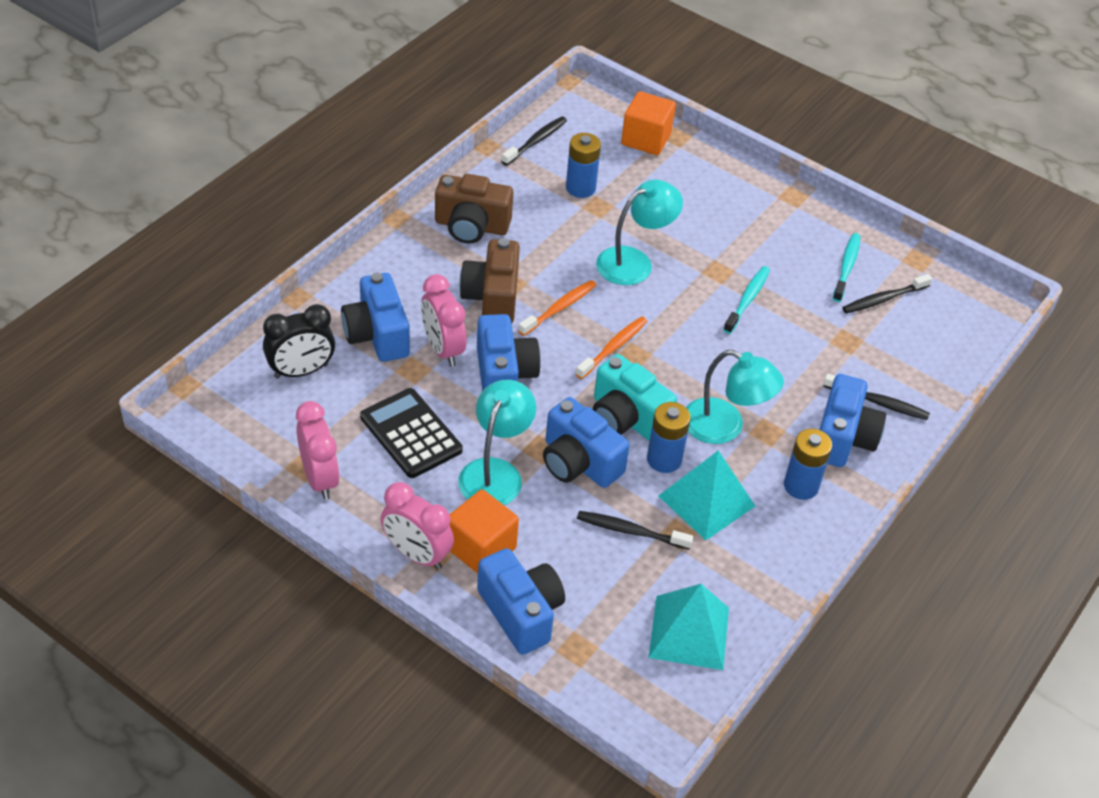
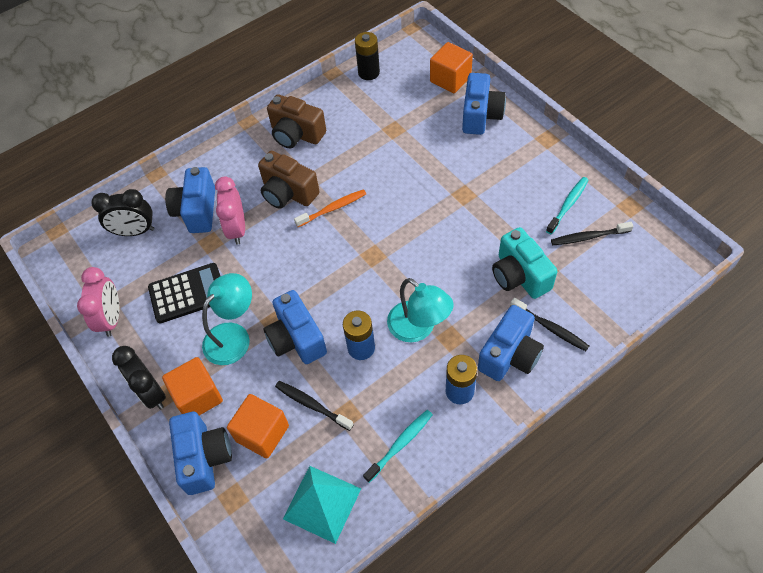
camera: 25 degrees right, 10 degrees up
black calculator [360,388,463,478] -> black calculator turned 90 degrees clockwise [148,263,220,323]
pink clock [381,482,454,570] -> black clock [112,346,166,409]
brown camera [459,238,520,324] -> brown camera turned 75 degrees counterclockwise [258,151,320,209]
blue camera [477,314,541,391] -> blue camera moved to [462,73,506,135]
black toothbrush [501,116,567,166] -> black battery [355,32,380,80]
blue battery [566,133,601,198] -> none
orange toothbrush [576,316,648,379] -> none
turquoise camera [593,354,677,441] -> turquoise camera moved to [492,227,558,299]
turquoise lamp [596,180,683,285] -> none
turquoise pyramid [659,450,755,540] -> none
turquoise toothbrush [723,266,770,334] -> turquoise toothbrush moved to [363,410,433,483]
none -> orange cube [227,394,289,458]

